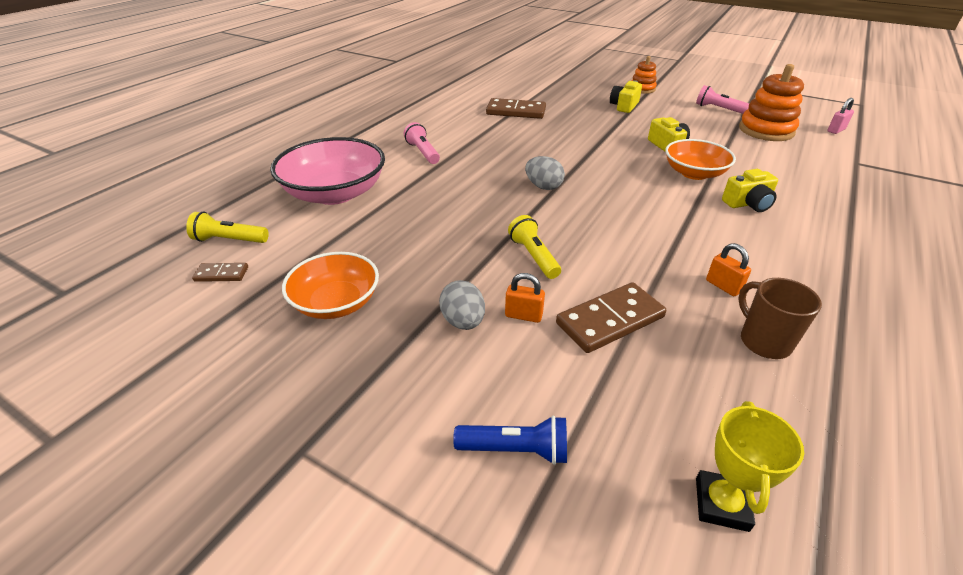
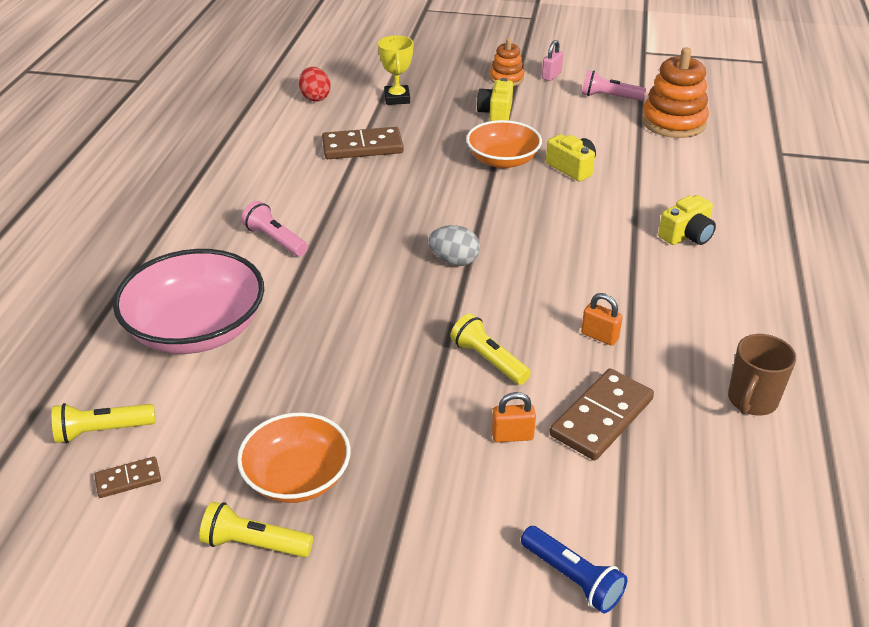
camera: 20 degrees left, 0 degrees up
grey egg [439,280,485,330] -> none
blue flashlight [453,416,567,465] -> blue flashlight turned 60 degrees clockwise [521,526,627,613]
orange bowl [665,139,736,180] -> orange bowl moved to [466,120,542,168]
yellow trophy [696,401,804,532] -> yellow trophy moved to [378,35,414,105]
orange padlock [706,243,751,296] -> orange padlock moved to [581,293,623,346]
brown mug [738,278,822,359] -> brown mug turned 105 degrees counterclockwise [728,334,796,415]
pink padlock [827,98,854,134] -> pink padlock moved to [542,40,563,81]
none -> yellow flashlight [199,502,313,558]
none -> red egg [299,67,331,102]

